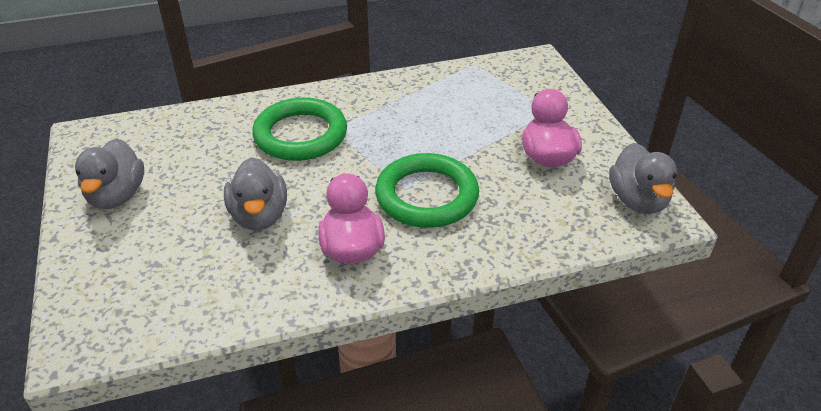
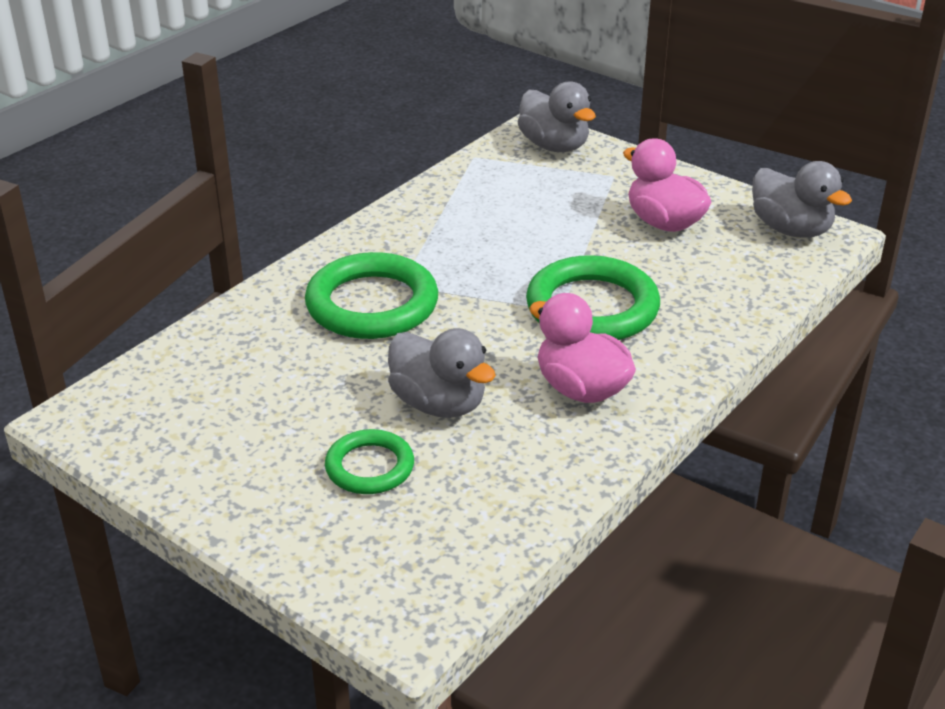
camera: 35 degrees left, 5 degrees down
grey duck [75,138,144,209] -> grey duck moved to [517,81,596,152]
none -> green ring [325,429,414,494]

